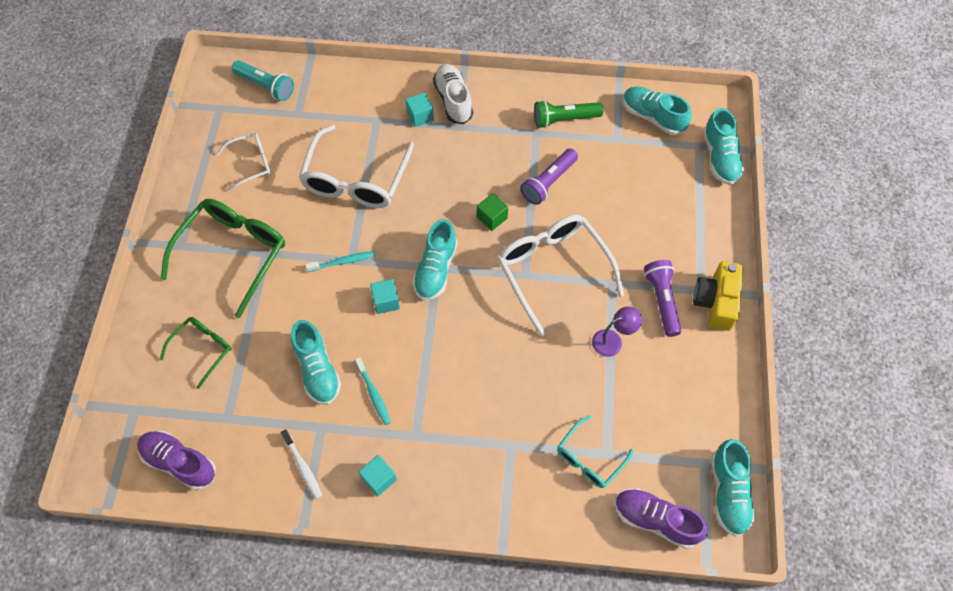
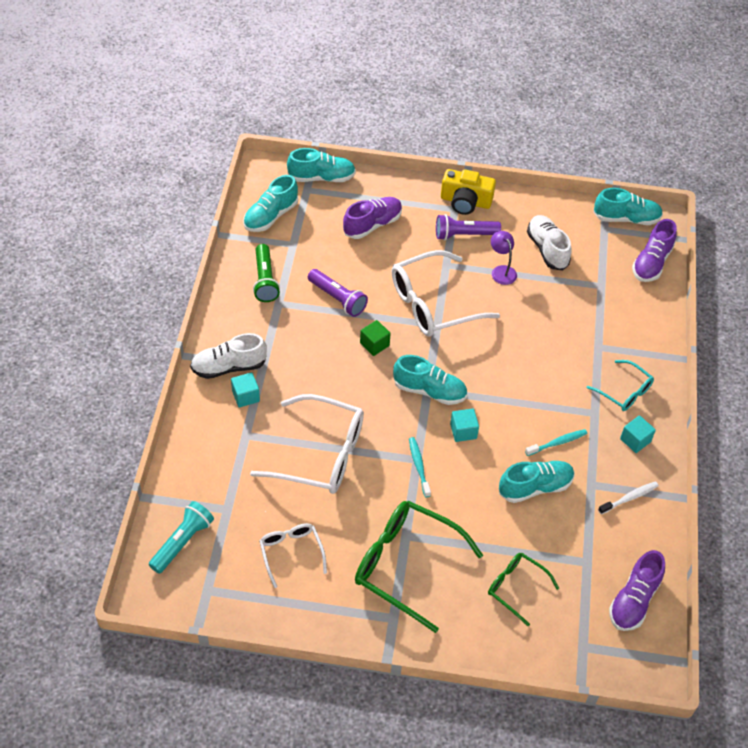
camera: 90 degrees left, 10 degrees down
turquoise glasses [557,415,633,488] -> turquoise glasses moved to [587,360,654,411]
none -> purple shoe [343,197,402,239]
none -> white shoe [527,215,572,270]

